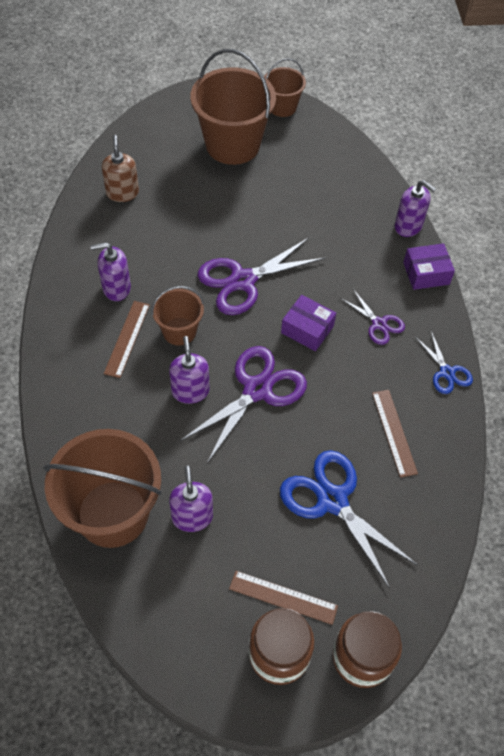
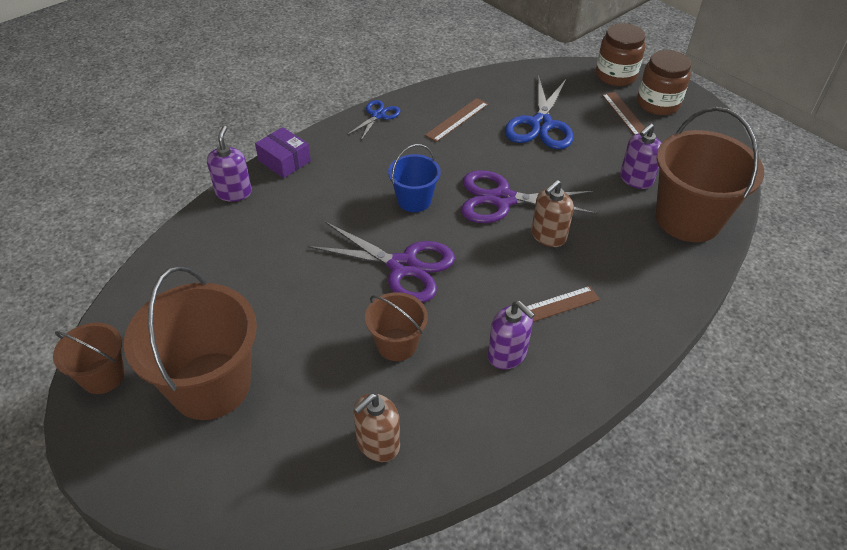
camera: 125 degrees left, 10 degrees down
brown bucket [151,286,204,346] -> brown bucket moved to [365,292,428,361]
purple soap dispenser [169,336,210,404] -> brown soap dispenser [531,180,574,247]
purple box [281,295,336,351] -> blue bucket [388,144,441,212]
purple scissors [340,289,405,345] -> none

